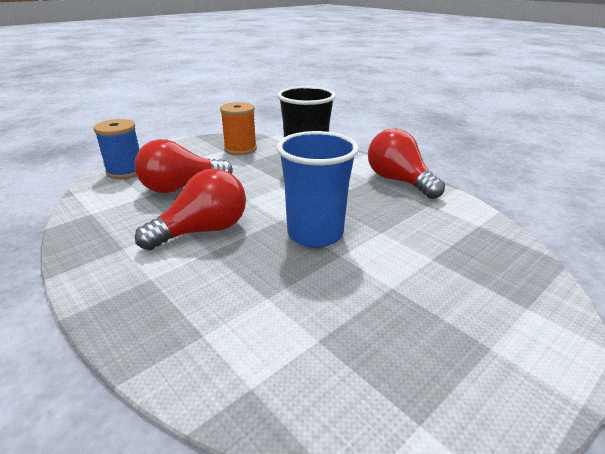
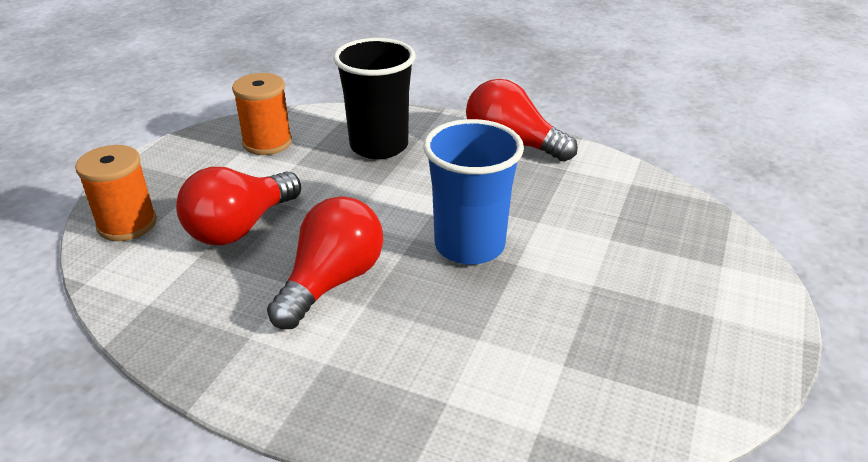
camera: 25 degrees left, 5 degrees up
blue spool [93,119,140,179] -> orange spool [75,145,157,241]

